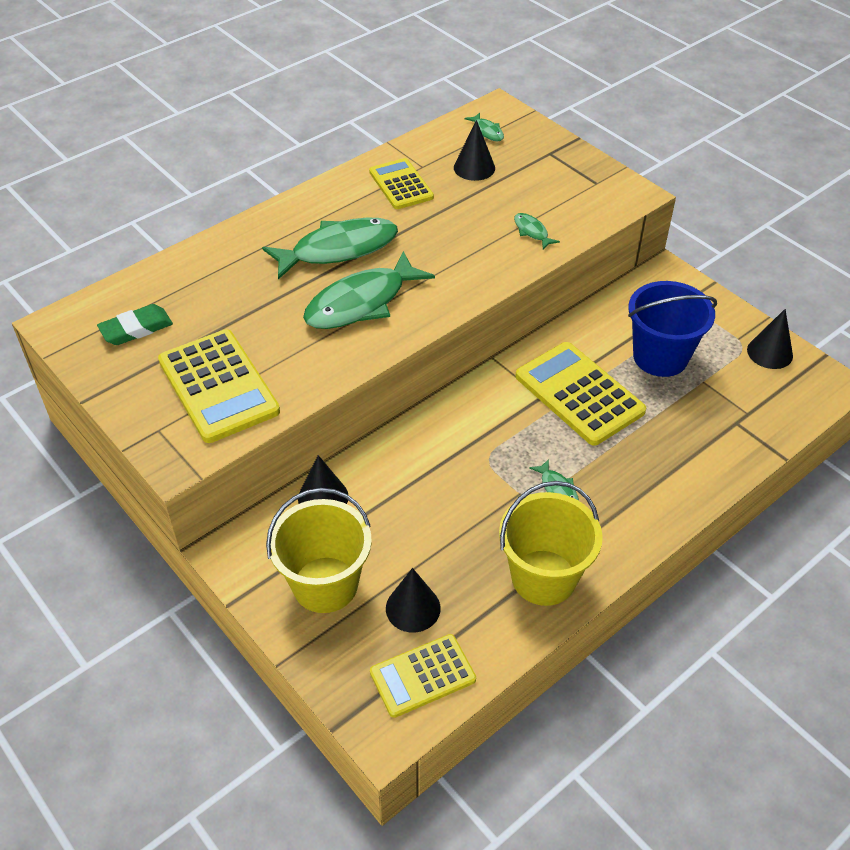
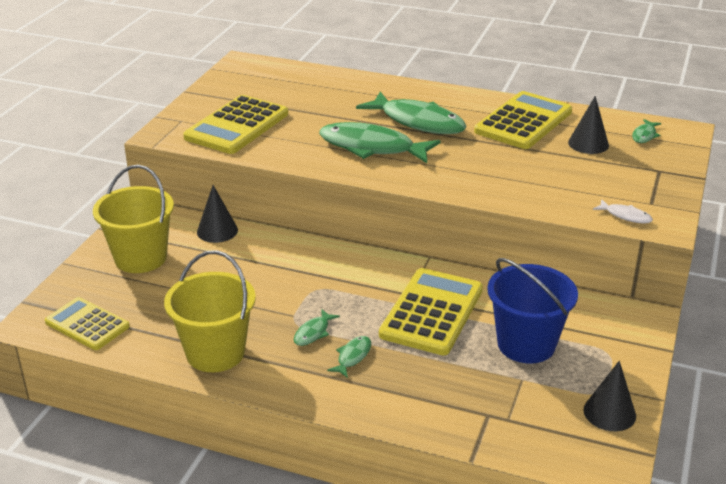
camera: 60 degrees right, 15 degrees down
green eraser [97,304,173,345] -> none
yellow calculator [369,158,434,209] -> yellow calculator [474,91,572,149], size x1.56
black cone [386,568,441,633] -> none
green fish [514,213,560,249] -> green fish moved to [327,336,371,378]
none -> white fish [593,199,653,224]

